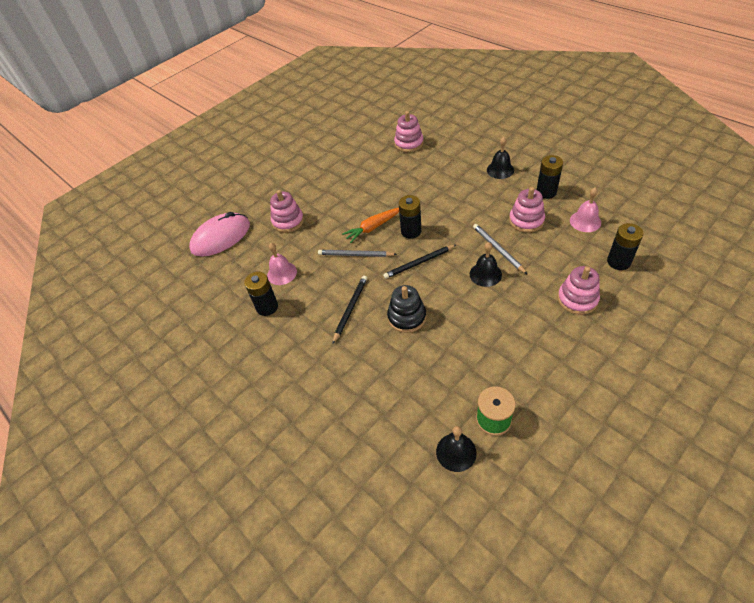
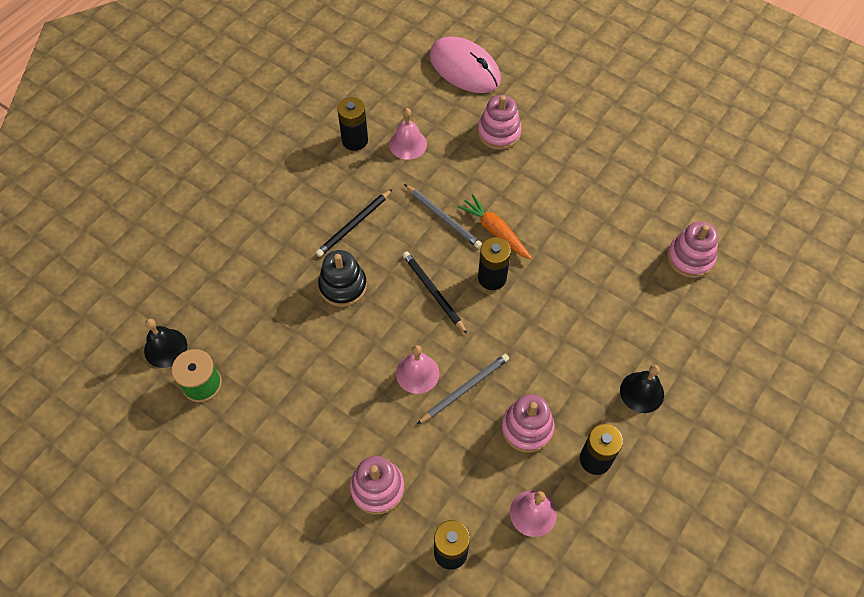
camera: 75 degrees right, 10 degrees up
grey pencil [318,250,397,257] -> grey pencil turned 135 degrees clockwise [404,184,482,248]
black pencil [333,276,367,343] -> black pencil turned 120 degrees clockwise [316,189,392,257]
black bell [470,242,502,287] -> pink bell [396,345,439,394]

